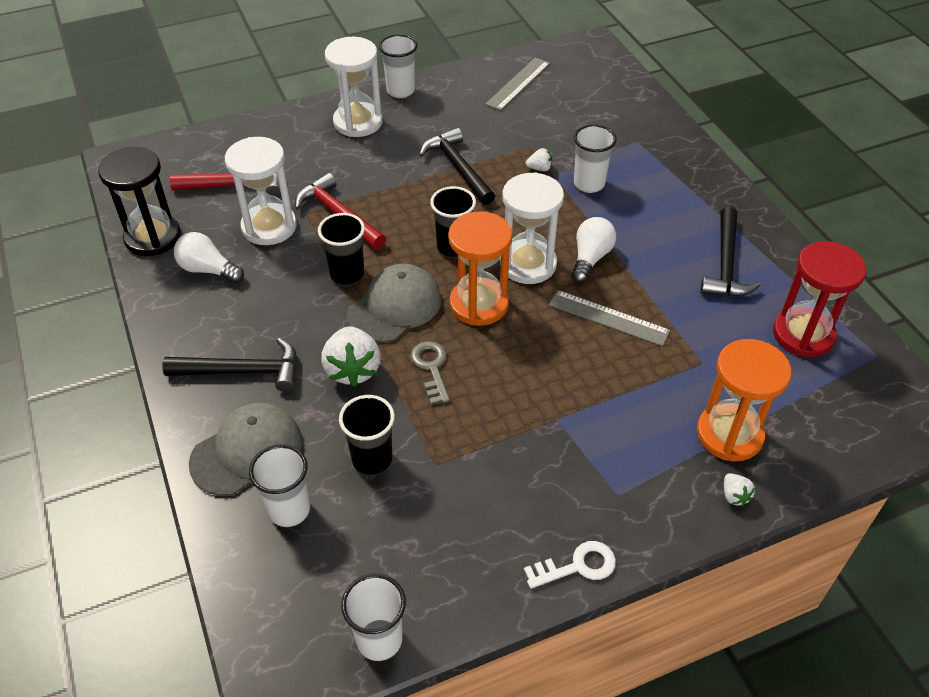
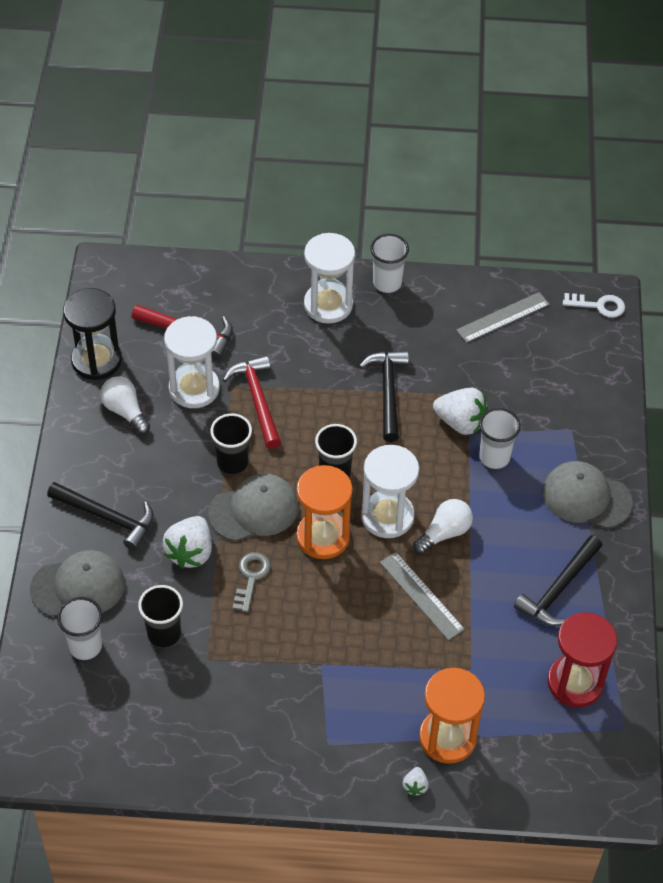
camera: 25 degrees right, 5 degrees up
white cup [341,574,406,661] -> none
white key [524,541,616,589] -> white key moved to [563,293,625,318]
white strawberry [526,148,552,171] -> white strawberry [433,388,488,435], size x2.09
none -> grey cap [542,461,633,529]

